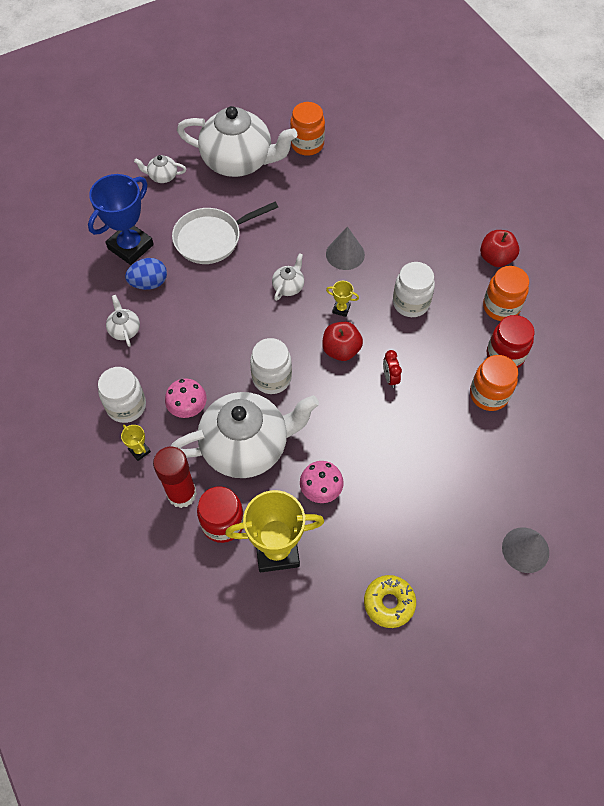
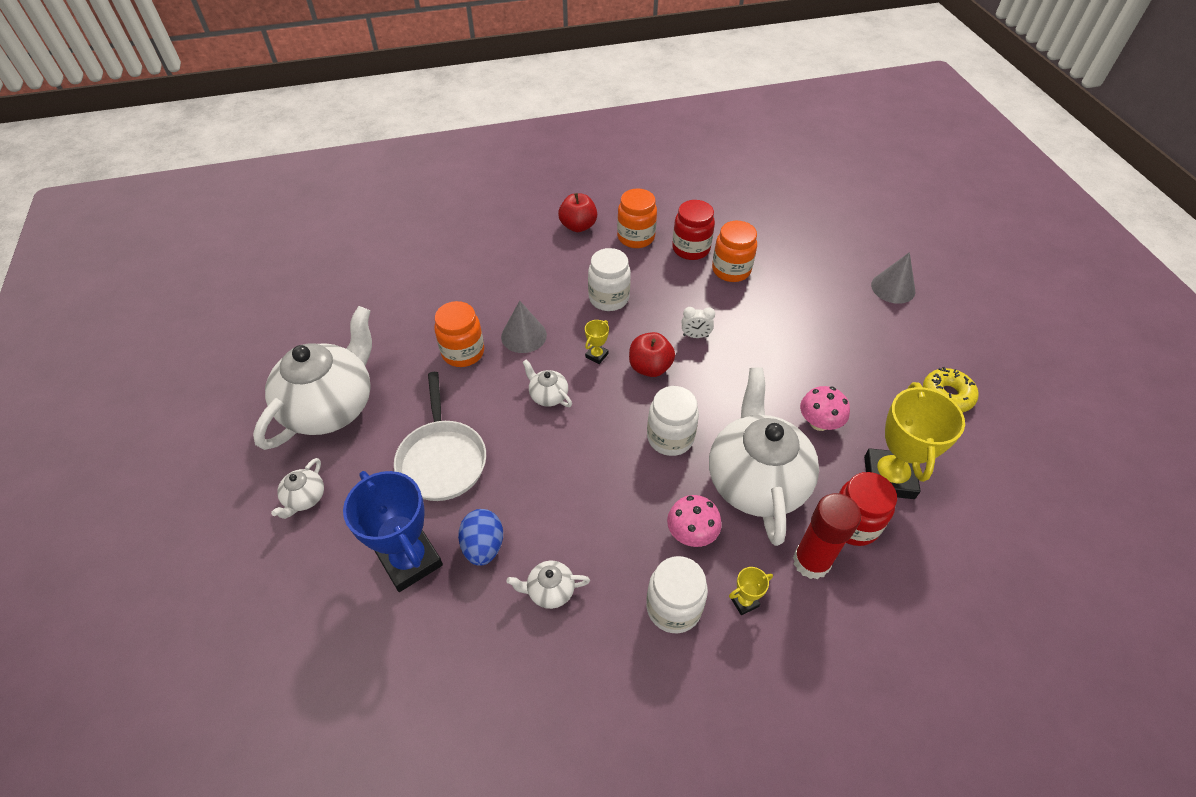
camera: 75 degrees left, 10 degrees down
orange jar [290,102,325,156] -> orange jar moved to [434,301,484,367]
red clock [383,350,402,388] -> white clock [682,307,715,338]

